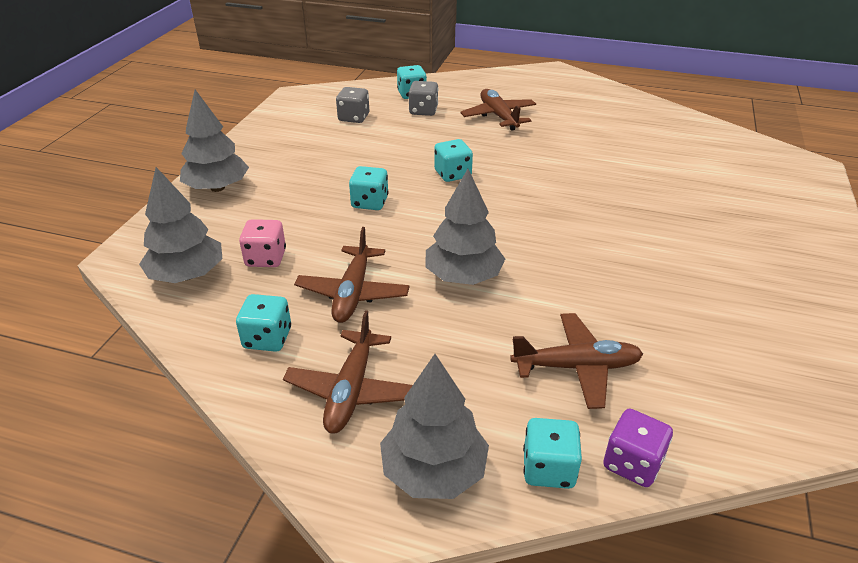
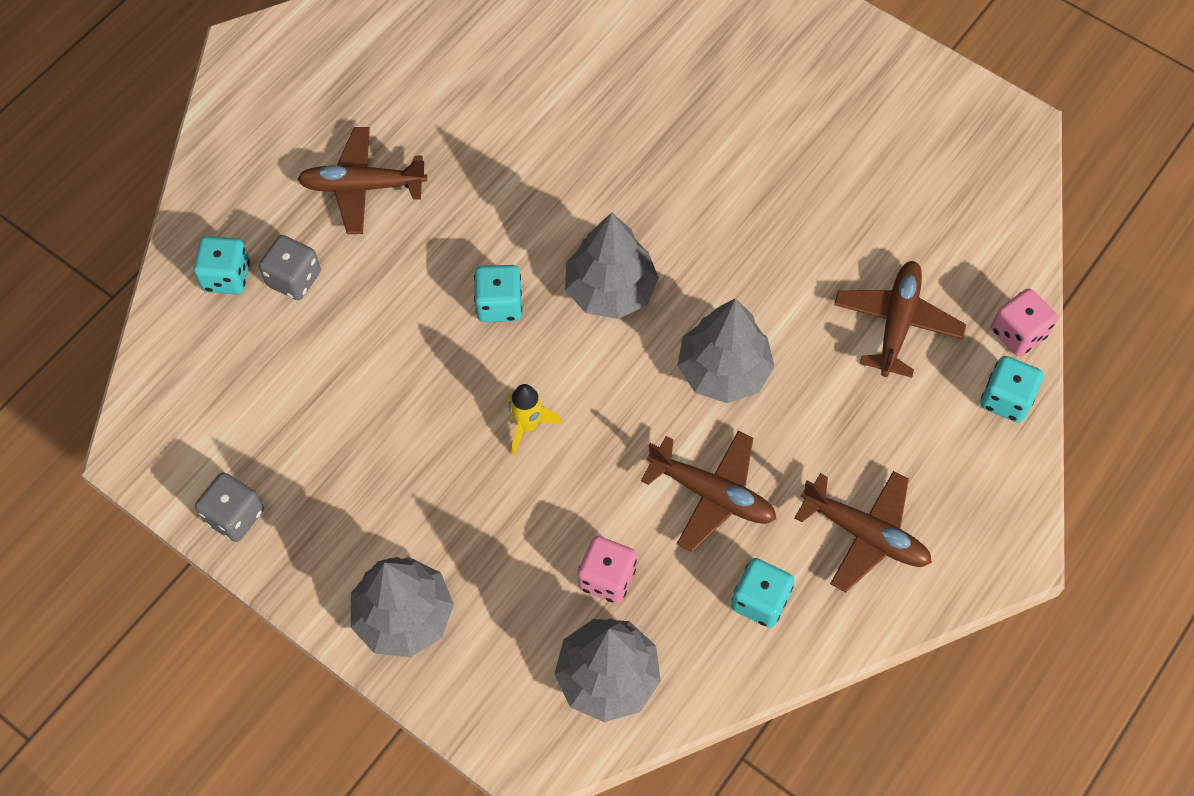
camera: 70 degrees left, 25 degrees up
grey dice [336,87,369,123] -> grey dice moved to [195,472,264,542]
turquoise dice [349,166,389,210] -> yellow rocket [507,384,562,455]
grey tree [380,354,489,499] -> grey tree moved to [565,213,659,319]
purple dice [603,409,673,487] -> pink dice [991,289,1058,356]

